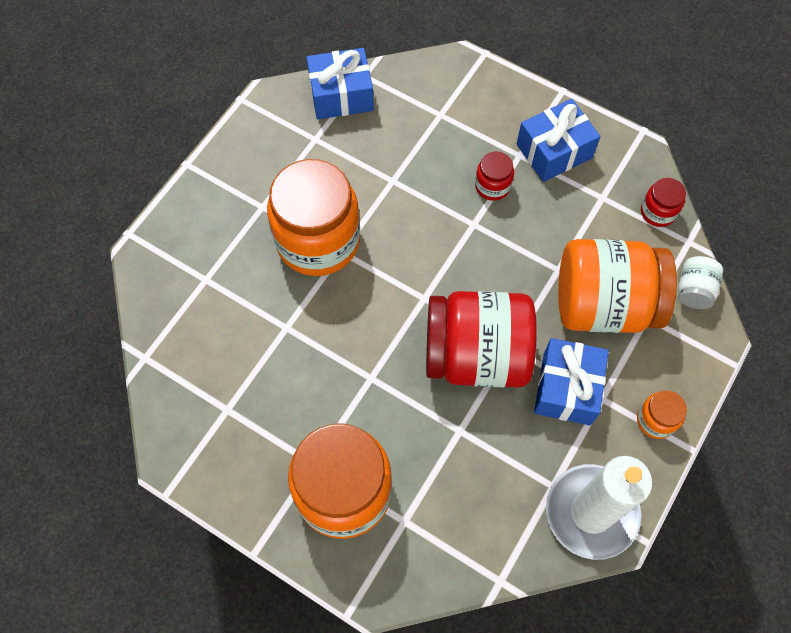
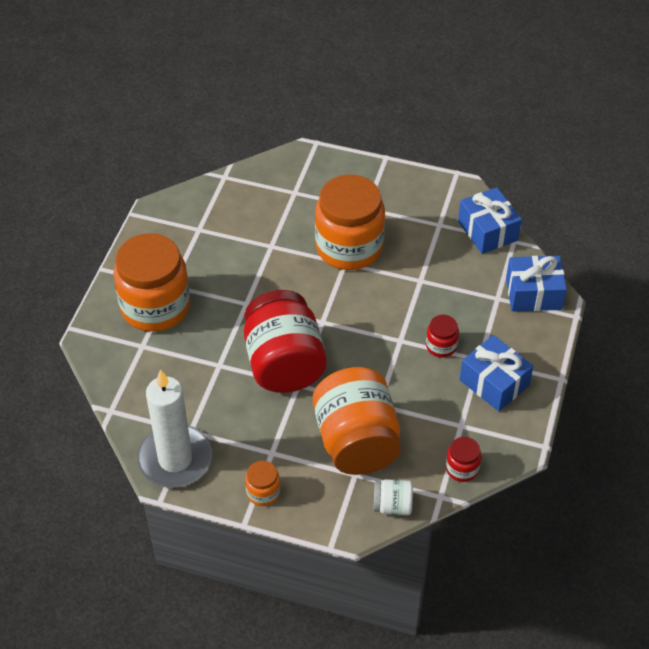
camera: 75 degrees right, 15 degrees down
blue gift [534,338,609,425] -> blue gift moved to [506,256,567,312]

